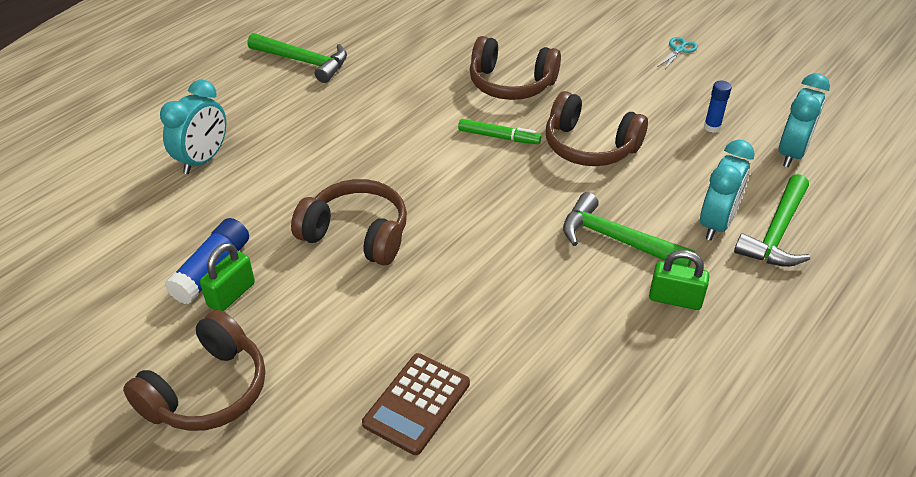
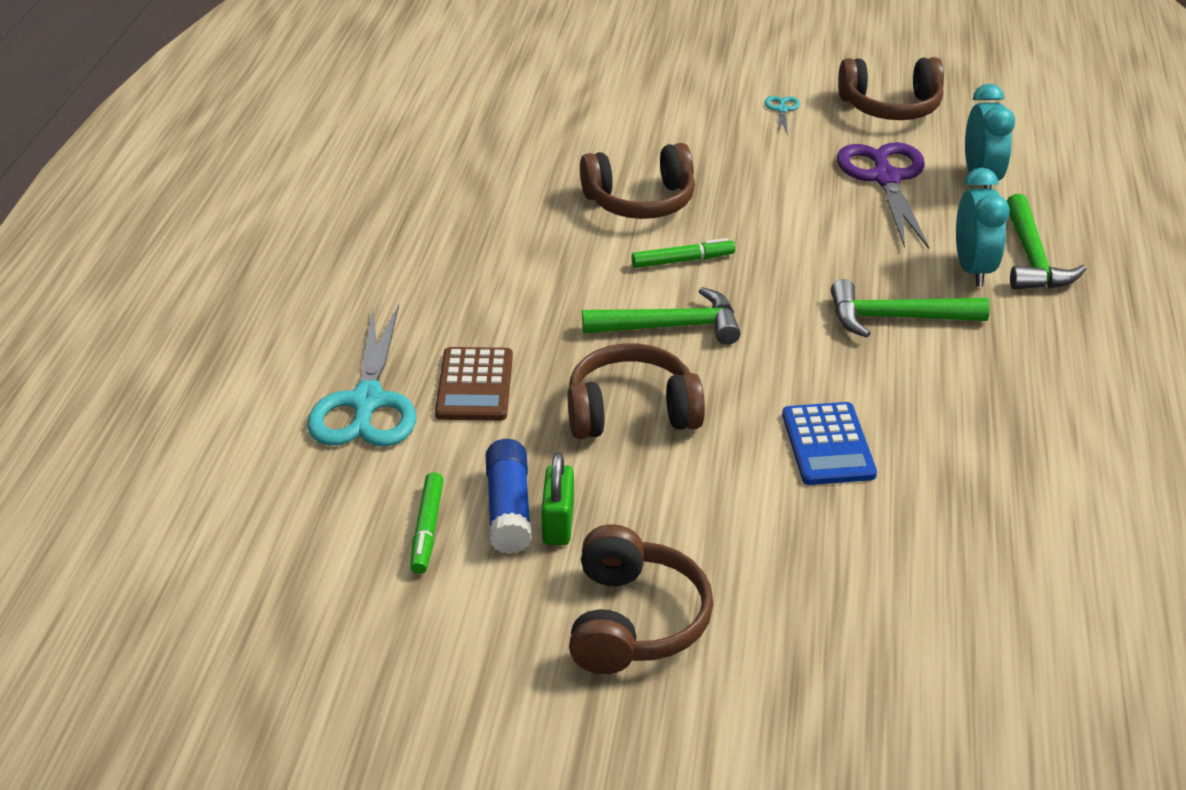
camera: 30 degrees left, 5 degrees down
turquoise clock [160,79,226,174] -> turquoise scissors [307,305,416,446]
green hammer [248,33,347,83] -> green hammer moved to [582,287,741,345]
brown calculator [362,353,470,455] -> brown calculator moved to [435,347,513,421]
brown headphones [546,91,648,166] -> brown headphones moved to [838,57,944,120]
green padlock [649,250,709,310] -> none
blue glue stick [704,81,732,133] -> purple scissors [837,142,929,249]
none -> green marker [410,472,444,574]
none -> blue calculator [782,402,877,485]

